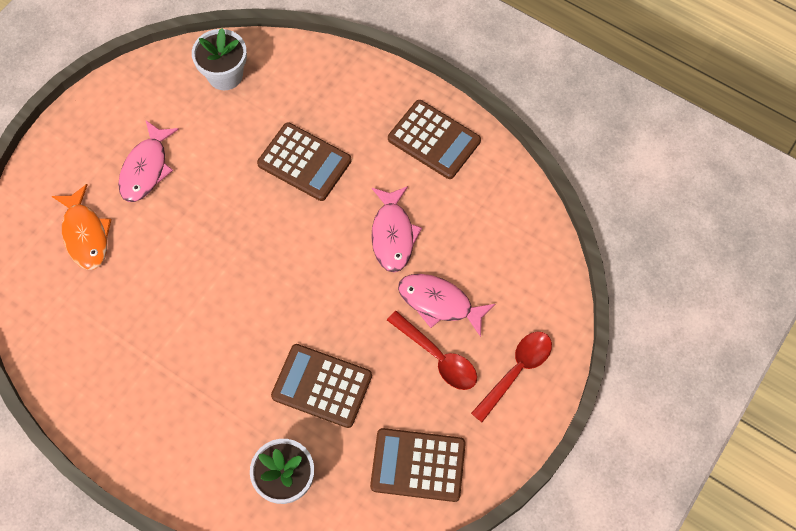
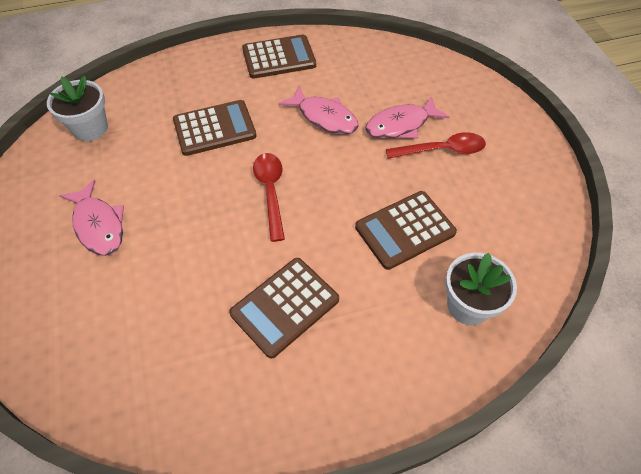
camera: 50 degrees left, 10 degrees down
orange fish [52,184,112,270] -> none
brown calculator [370,428,466,502] -> brown calculator moved to [229,258,339,359]
red spoon [471,332,552,422] -> red spoon moved to [253,153,285,242]

